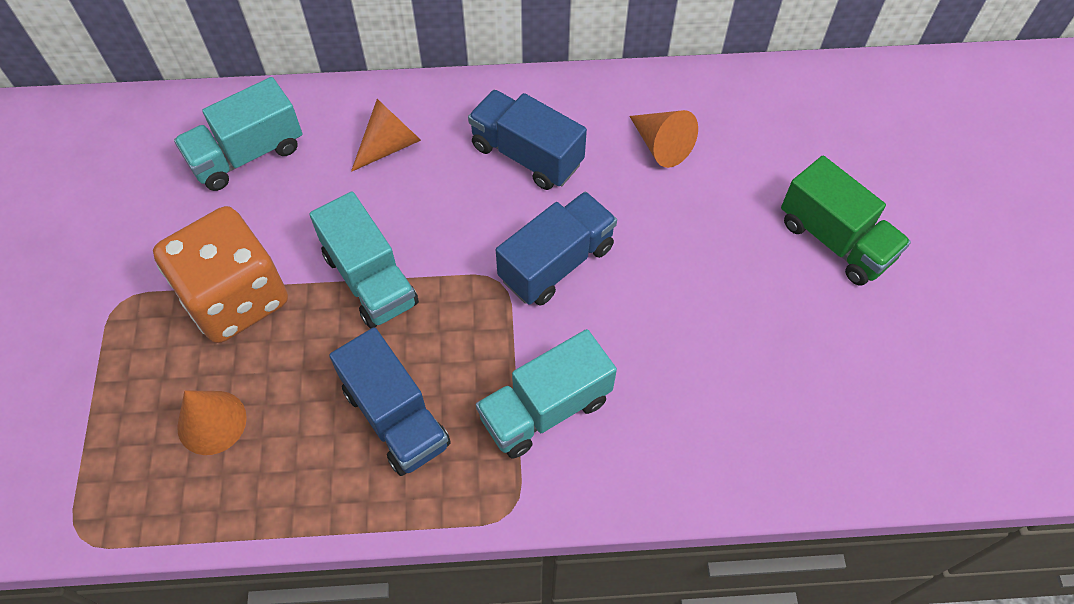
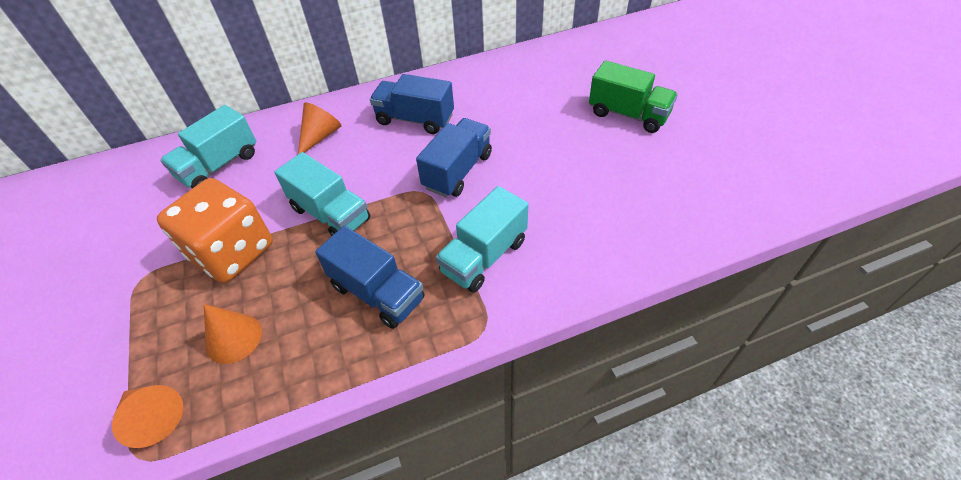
camera: 15 degrees left, 10 degrees down
orange cone [629,110,698,168] -> orange cone moved to [112,385,183,448]

